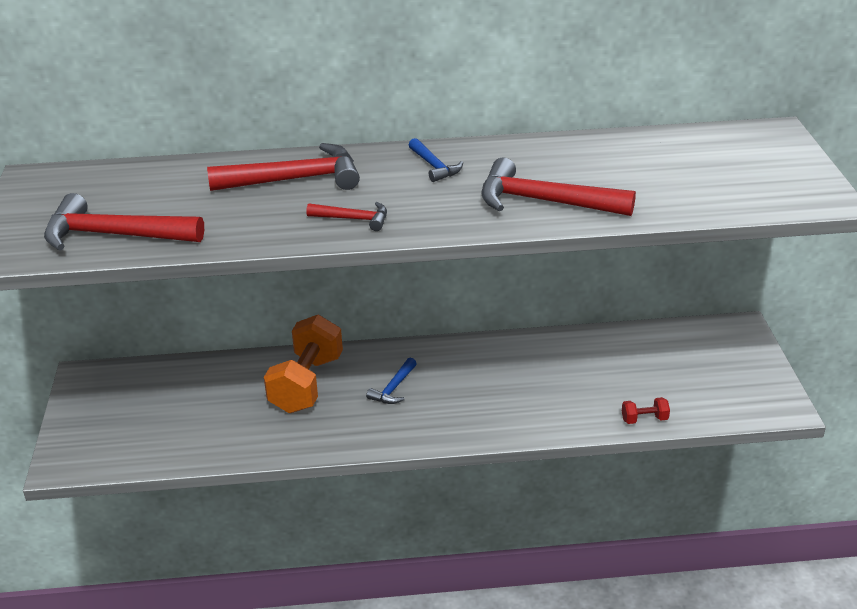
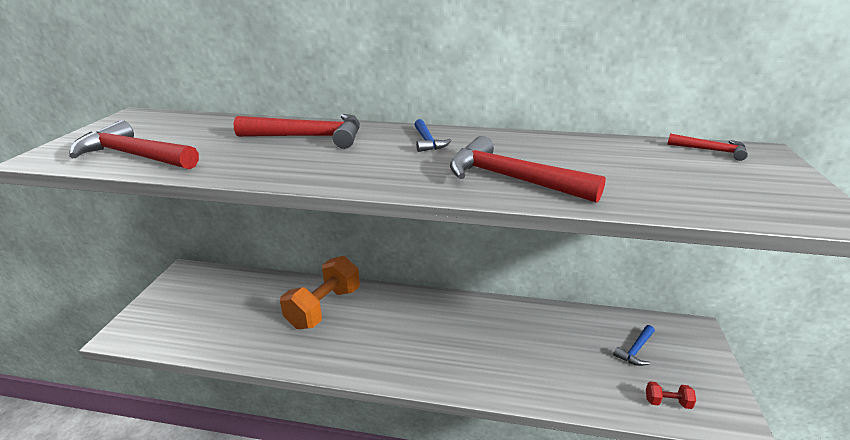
camera: 15 degrees right, 5 degrees down
red hammer [306,202,387,231] -> red hammer moved to [667,133,748,161]
blue hammer [366,358,417,404] -> blue hammer moved to [613,325,655,366]
red dumbbell [622,397,670,424] -> red dumbbell moved to [646,381,696,409]

